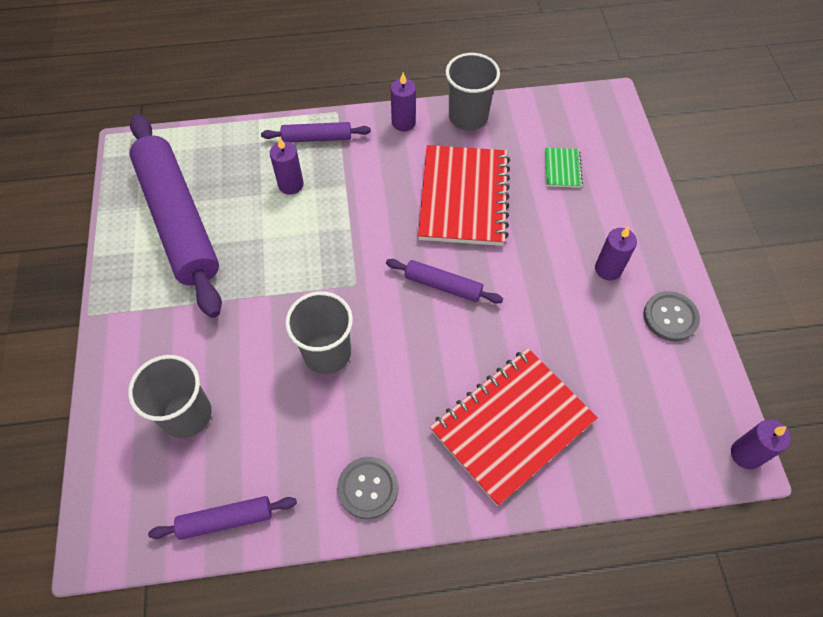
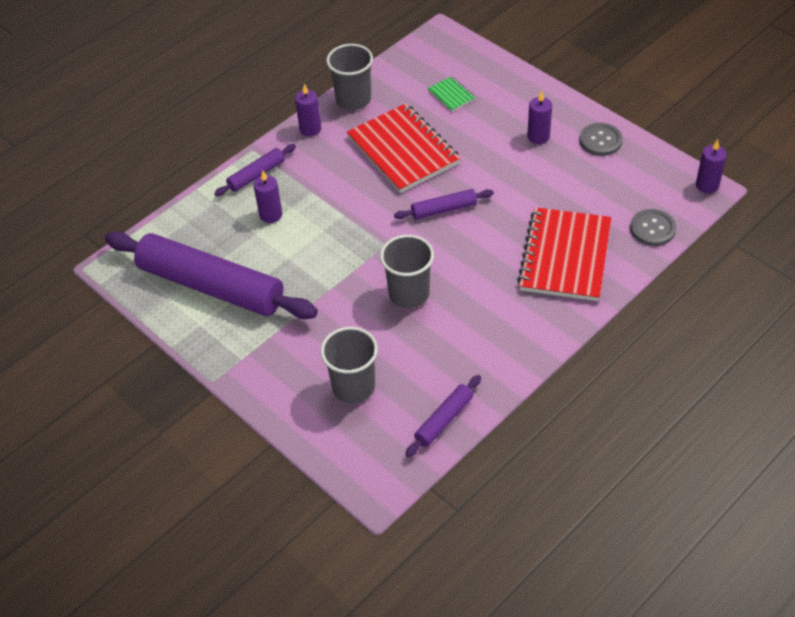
camera: 35 degrees left, 10 degrees down
grey button [337,457,399,519] -> grey button moved to [630,209,676,246]

